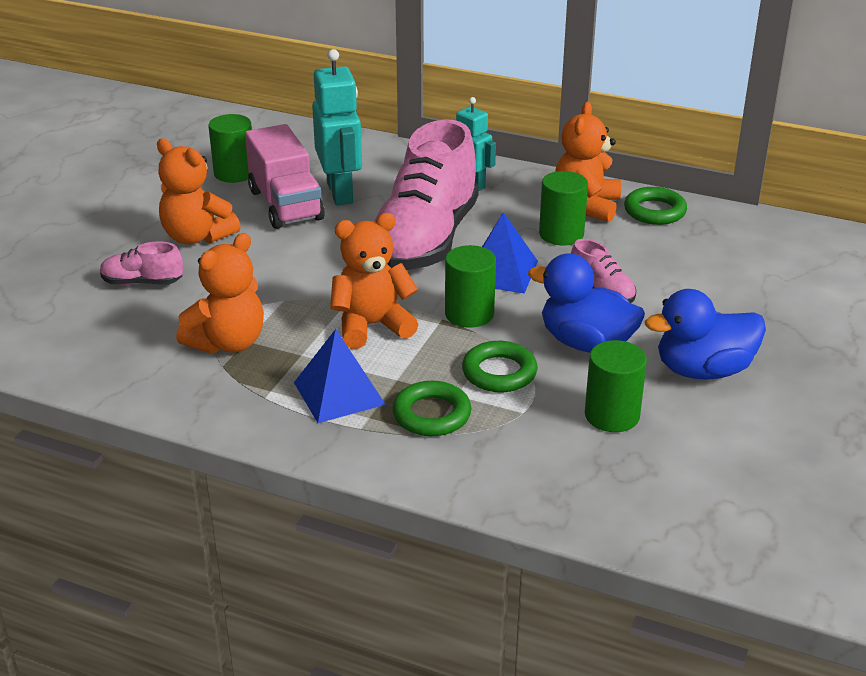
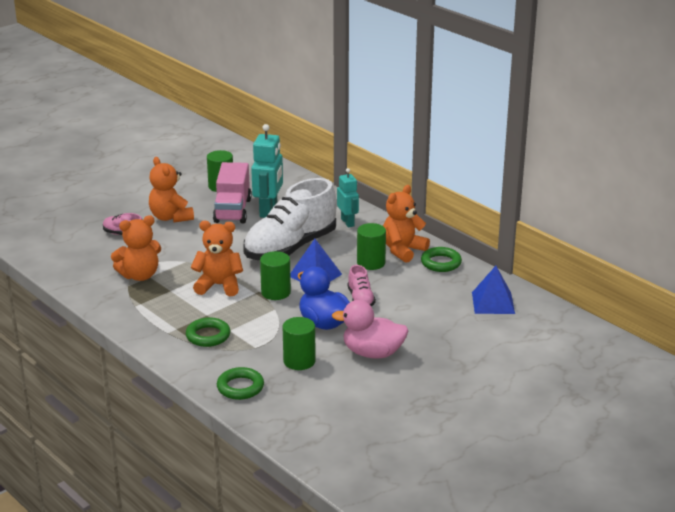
camera: 25 degrees right, 5 degrees down
blue pyramid [294,329,386,423] -> blue pyramid moved to [472,266,515,314]
pink shoe [374,119,479,270] -> white shoe [243,178,337,260]
green ring [462,341,538,392] -> green ring moved to [217,367,264,400]
blue duck [645,289,766,380] -> pink duck [332,300,408,359]

